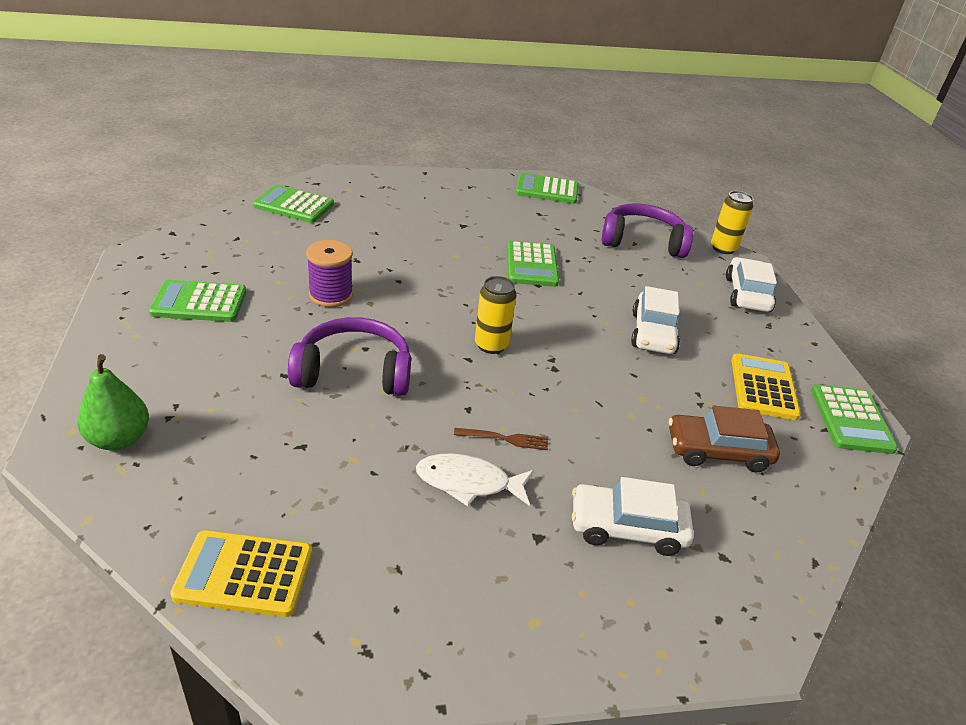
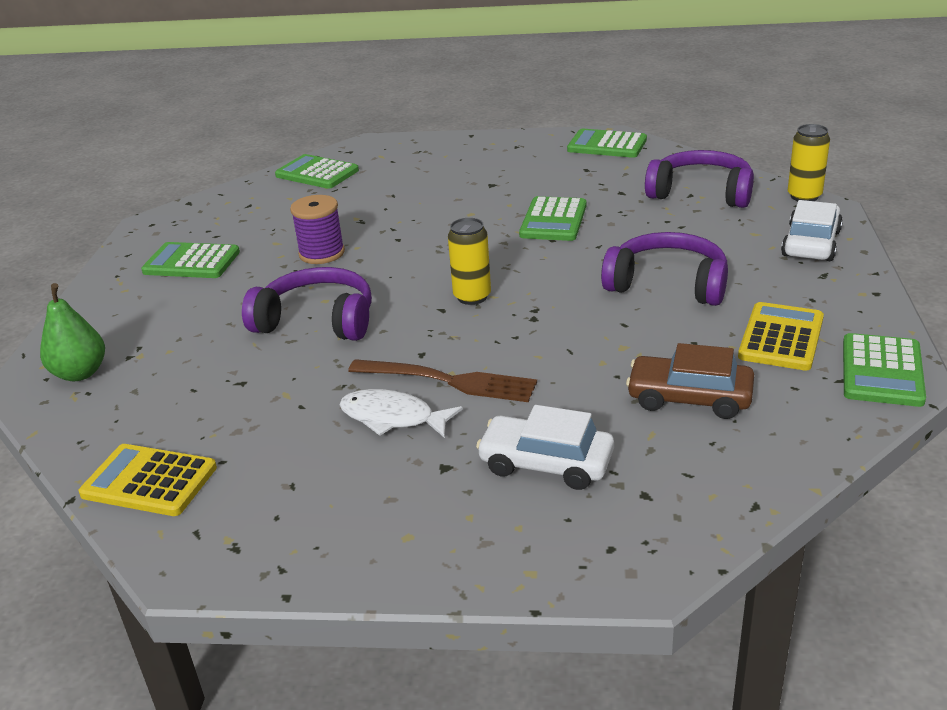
camera: 20 degrees right, 5 degrees down
brown fork [454,428,548,450] -> brown fork [348,359,537,402], size x1.88
white car [631,286,680,354] -> purple headphones [601,232,728,306]

